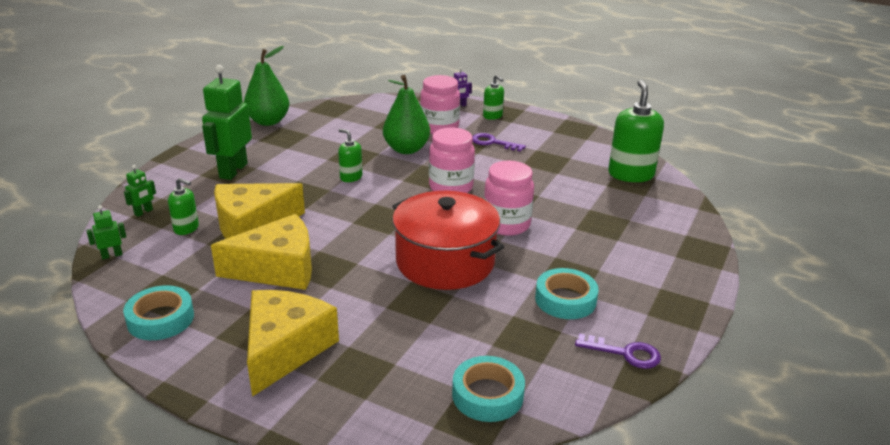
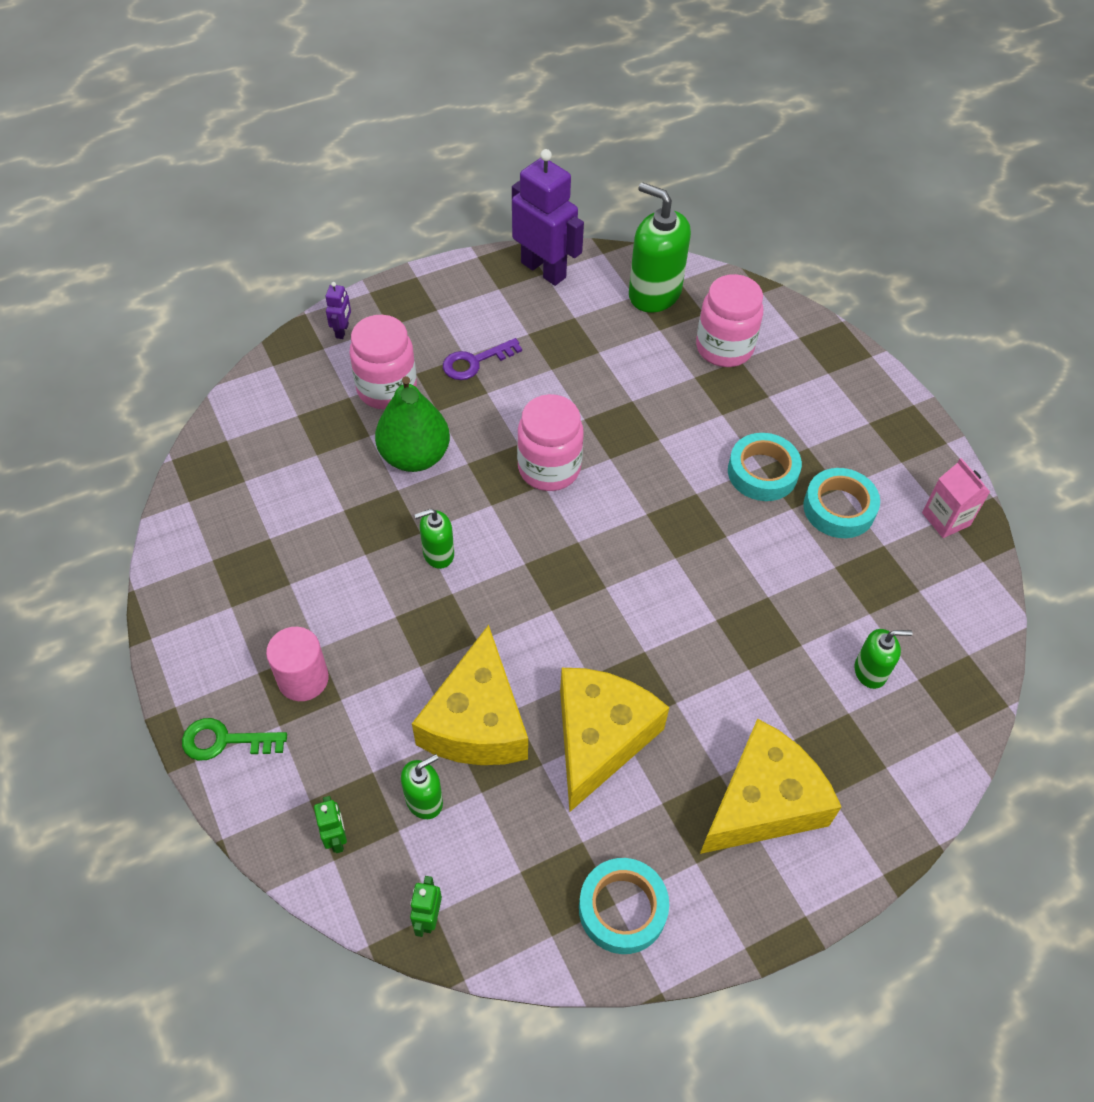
camera: 55 degrees left, 25 degrees up
green robot [202,65,252,180] -> pink cylinder [266,627,329,701]
green pear [244,46,289,126] -> none
yellow cheese [247,290,339,397] -> yellow cheese turned 90 degrees clockwise [700,719,841,854]
red pot [392,191,504,290] -> none
turquoise tape [452,356,525,422] -> turquoise tape moved to [728,433,802,501]
green soap dispenser [483,75,504,120] -> green soap dispenser moved to [854,629,913,689]
pink jar [484,161,534,236] -> pink jar moved to [696,274,763,367]
purple key [575,334,661,369] -> pink carton [922,458,990,538]
none -> green key [182,718,287,760]
none -> purple robot [512,149,584,286]

